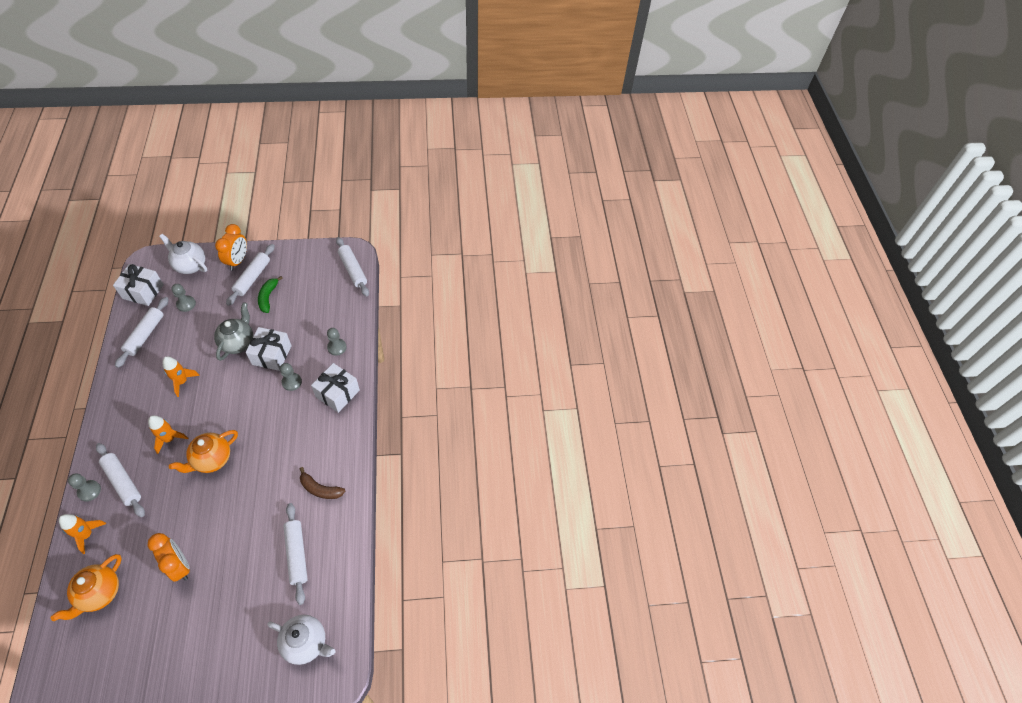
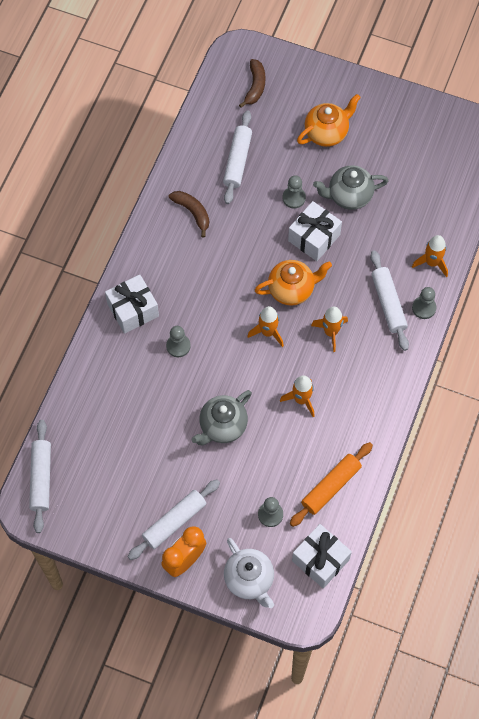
camera: 150 degrees left, 10 degrees up
orange teapot [51,554,122,621] -> orange teapot moved to [297,94,361,147]
white rolling pin [115,297,168,368] -> orange rolling pin [290,442,373,527]
orange clock [148,533,190,582] -> grey teapot [313,165,388,210]
white gift [246,327,292,371] -> white gift moved to [288,201,342,261]
green banana [258,276,283,313] -> none
white teapot [267,615,335,665] -> brown banana [239,59,265,108]
grey pawn [327,328,347,356] -> grey pawn moved to [283,175,306,209]
none -> orange rocket [247,306,284,347]

